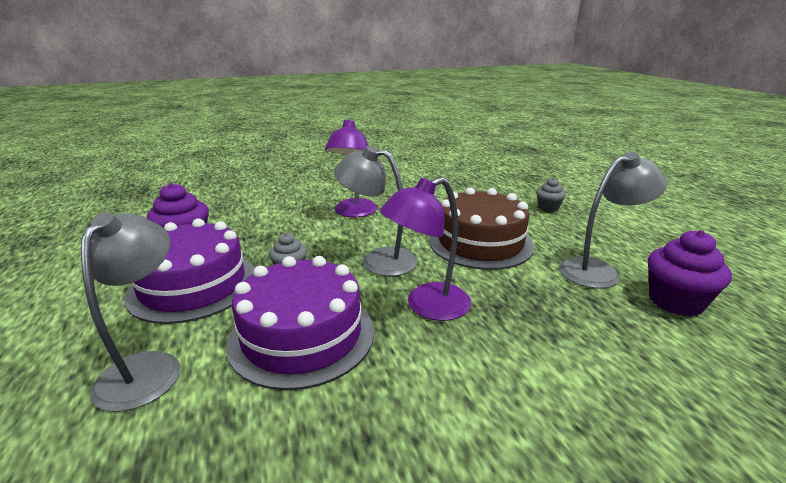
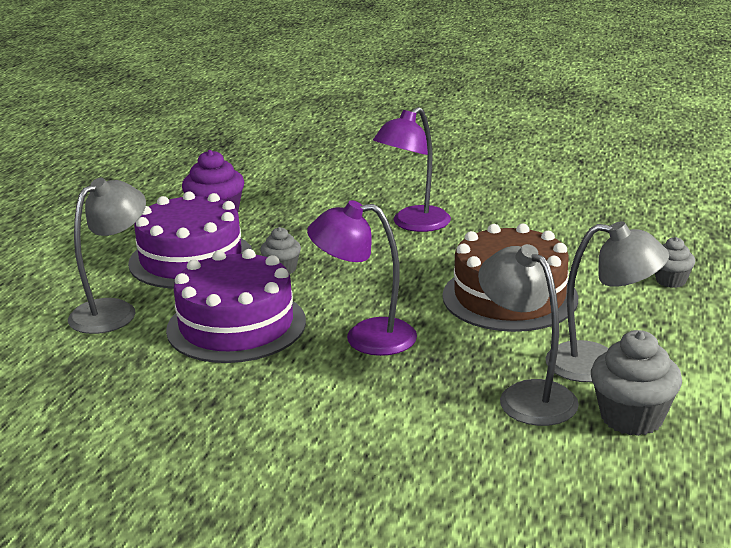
camera: 35 degrees right, 0 degrees up
grey lamp [334,146,417,276] -> grey lamp moved to [478,244,579,426]
purple cupcake [648,230,732,317] -> grey cupcake [591,330,682,436]

